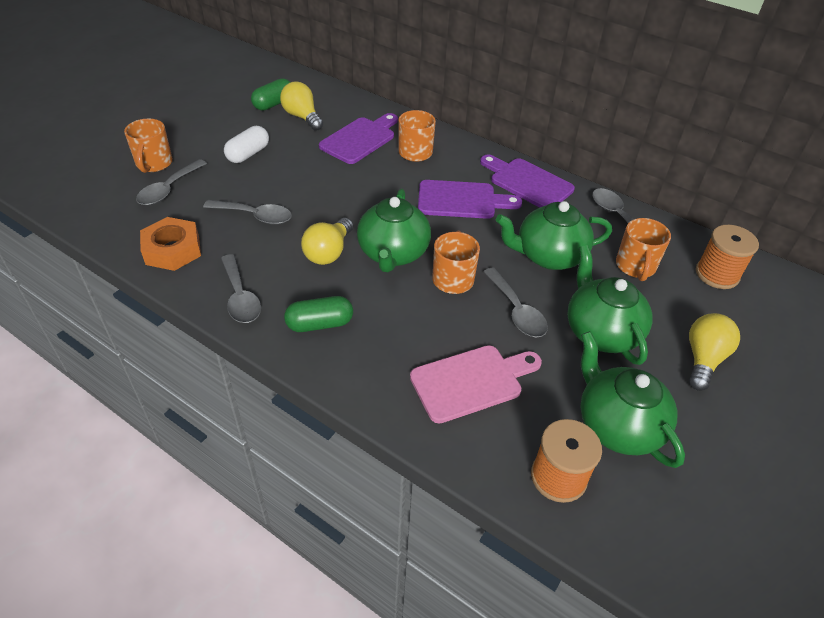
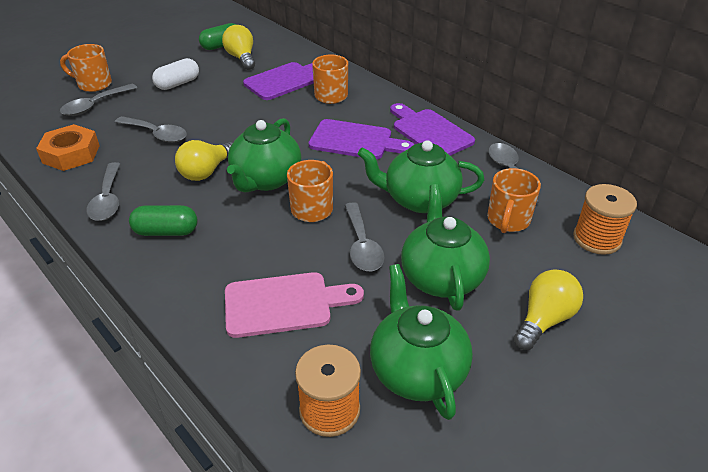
camera: 15 degrees right, 5 degrees down
orange mug [124,119,173,173] -> orange mug turned 90 degrees clockwise [60,44,112,92]

